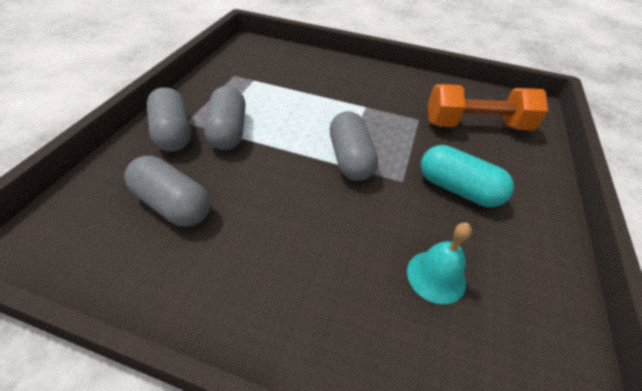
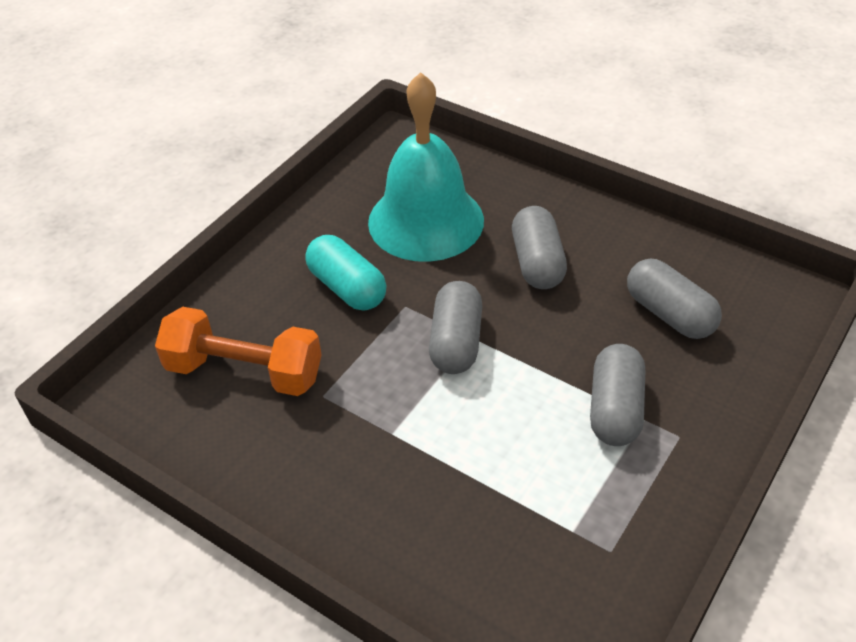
camera: 160 degrees left, 0 degrees up
grey capsule [147,87,191,152] -> grey capsule moved to [512,206,567,289]
turquoise bell [407,223,472,304] -> turquoise bell [368,72,484,262], size x2.25

